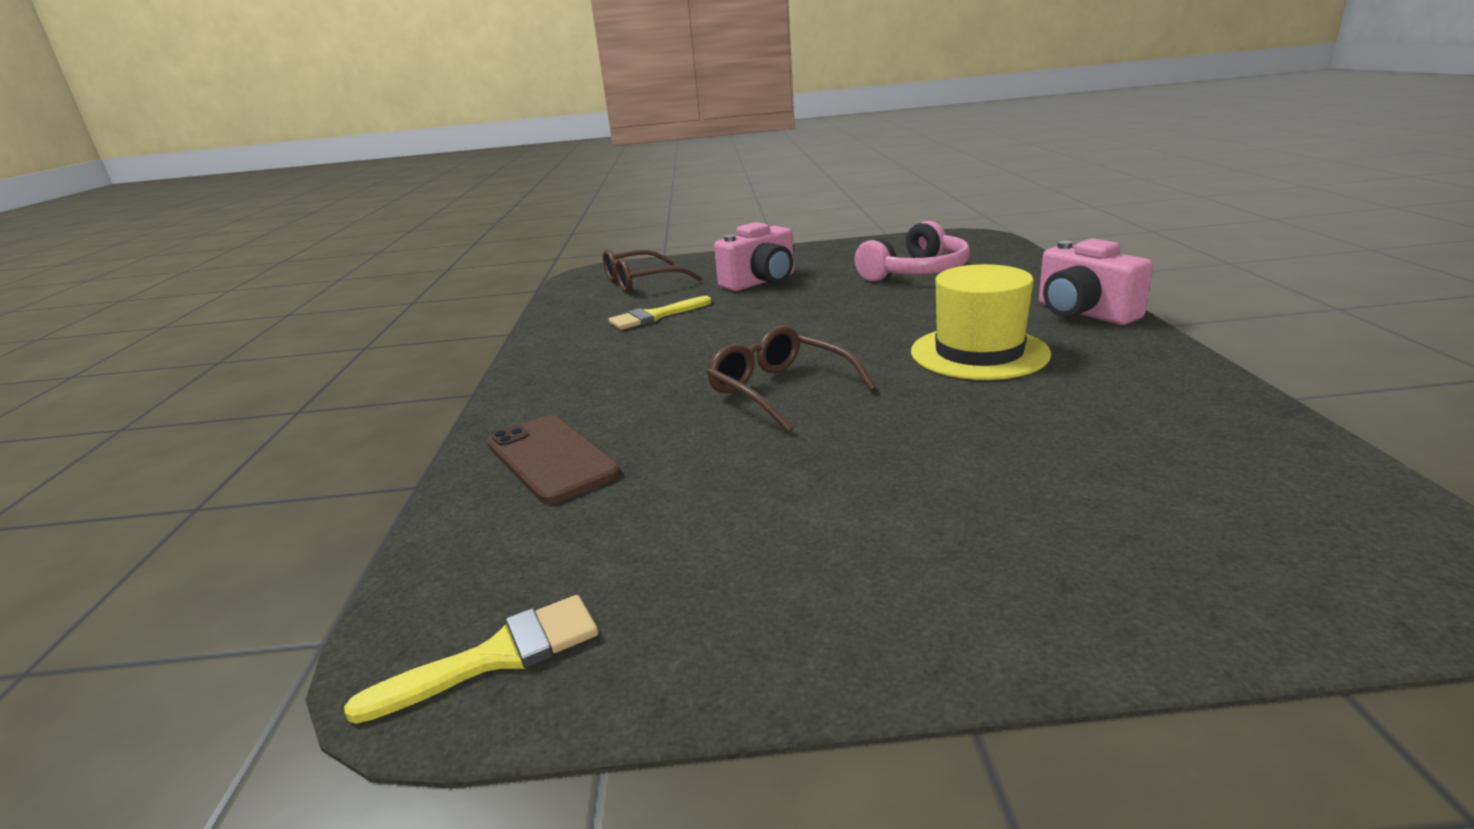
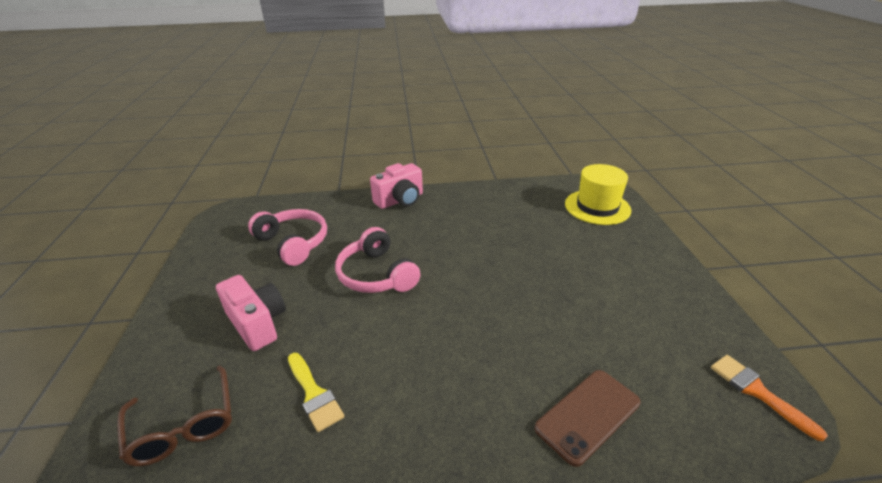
camera: 95 degrees left, 10 degrees up
yellow brush [344,595,598,724] -> orange brush [711,355,828,441]
brown glasses [707,326,876,432] -> none
yellow hat [911,264,1051,380] -> yellow hat moved to [565,164,631,225]
none -> pink headphones [335,227,420,293]

